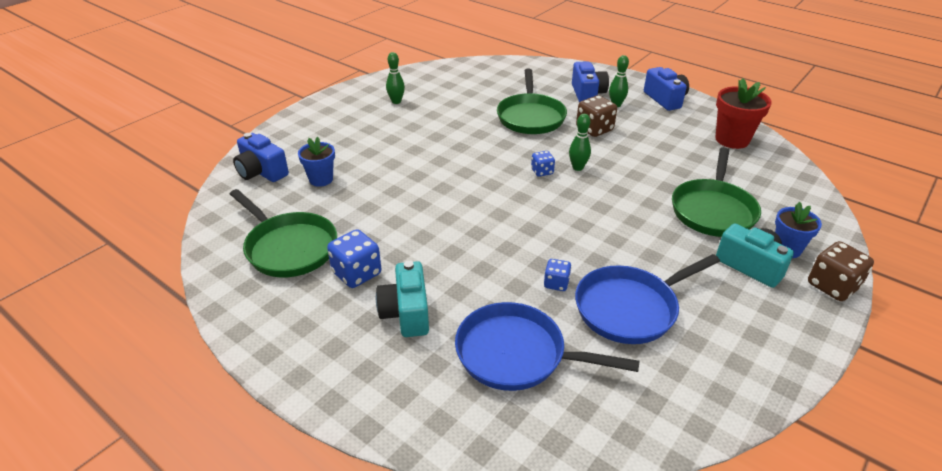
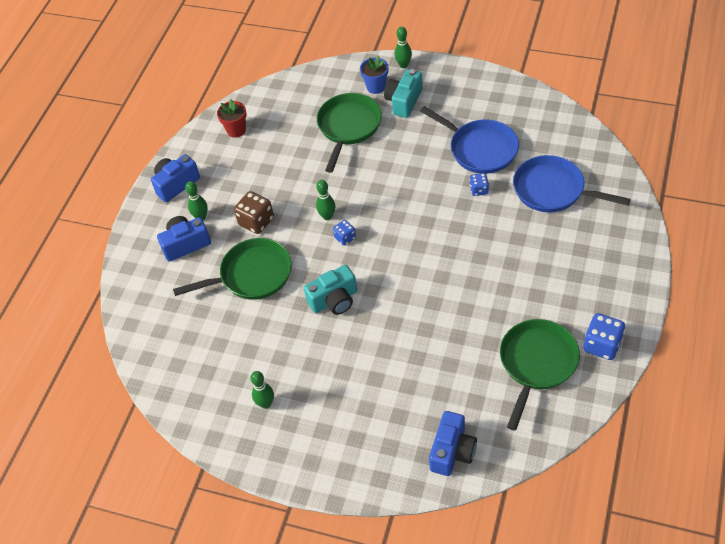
camera: 105 degrees left, 15 degrees up
blue flower pot [298,137,335,187] -> none
blue dice [327,229,381,288] -> blue dice moved to [584,313,625,360]
turquoise camera [376,261,429,337] -> turquoise camera moved to [304,265,357,315]
blue pan [455,302,640,391] -> blue pan turned 120 degrees clockwise [513,155,631,212]
green pan [672,147,761,237] -> green pan turned 75 degrees counterclockwise [317,93,382,173]
red flower pot [715,78,772,149] -> red flower pot [217,99,247,138], size x0.66
brown dice [808,241,874,301] -> green bowling pin [395,27,412,68]

